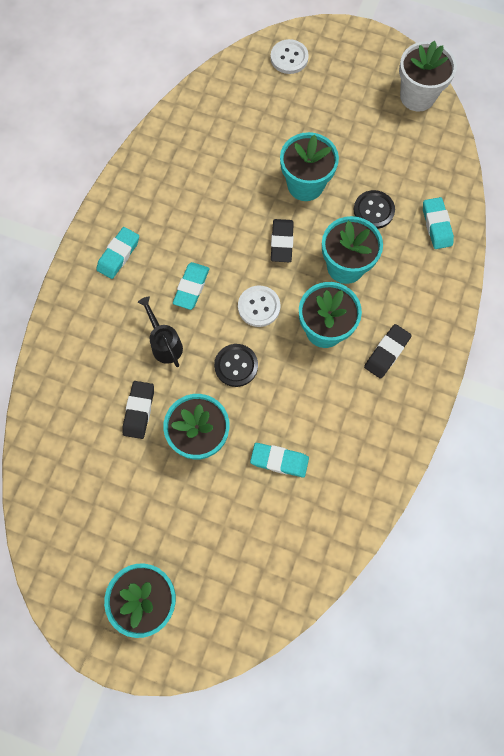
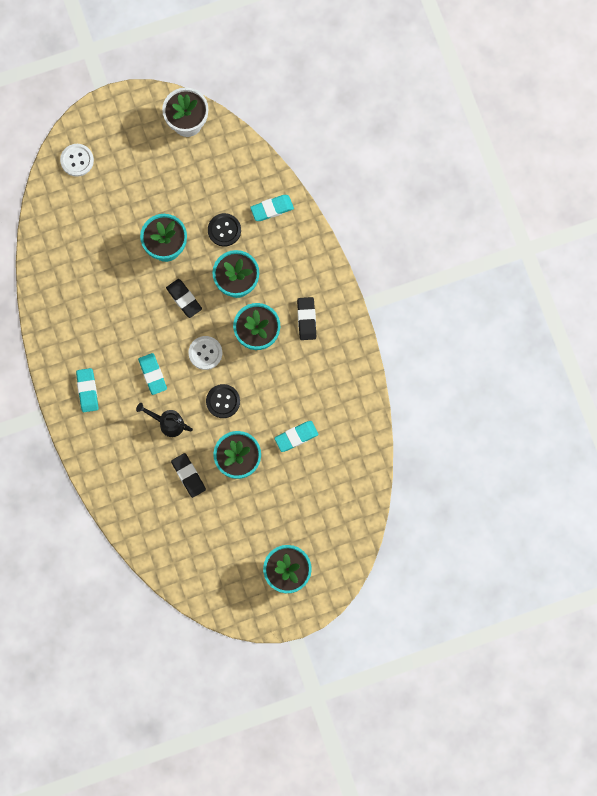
camera: 40 degrees left, 5 degrees up
turquoise eraser [423,197,454,249] -> turquoise eraser turned 60 degrees counterclockwise [250,195,294,221]

